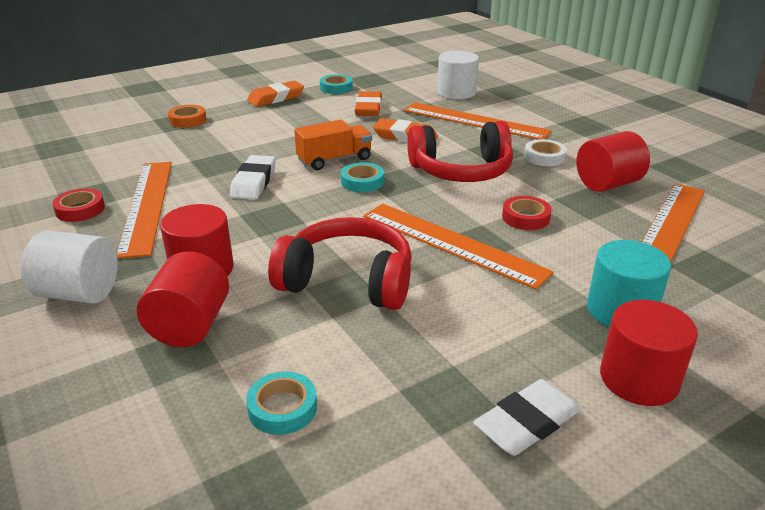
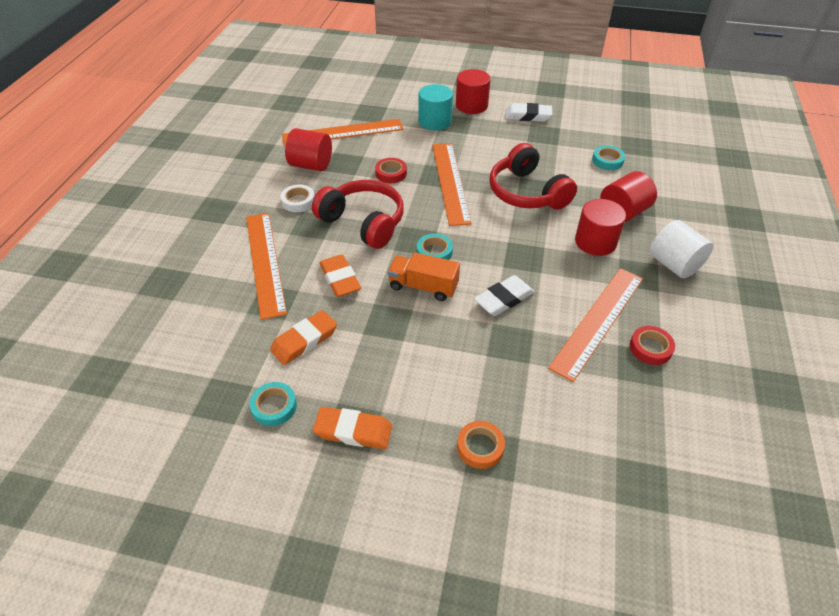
camera: 135 degrees left, 15 degrees up
white cylinder [437,51,479,99] -> none

